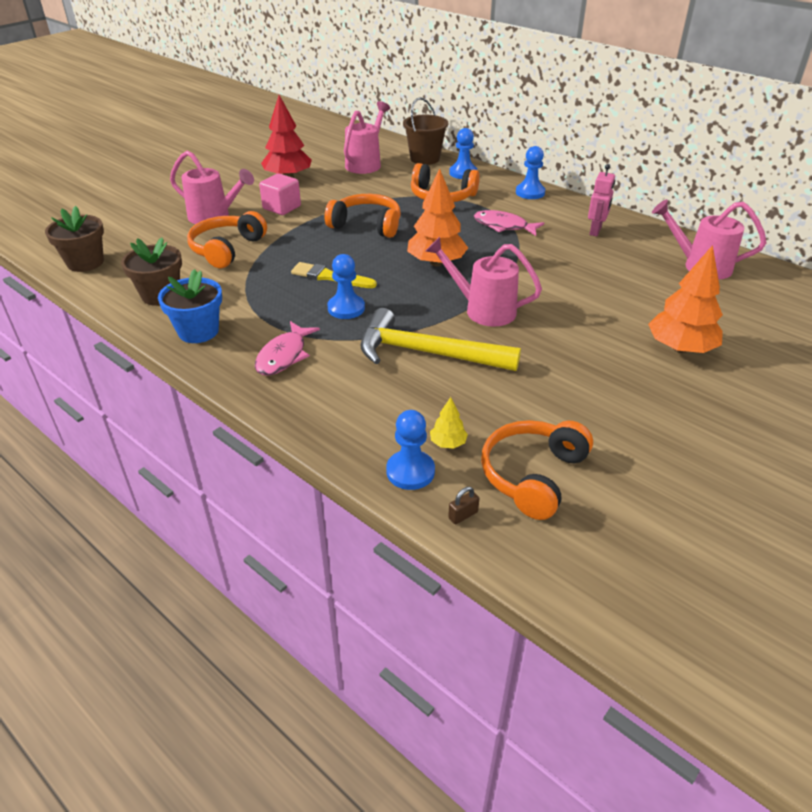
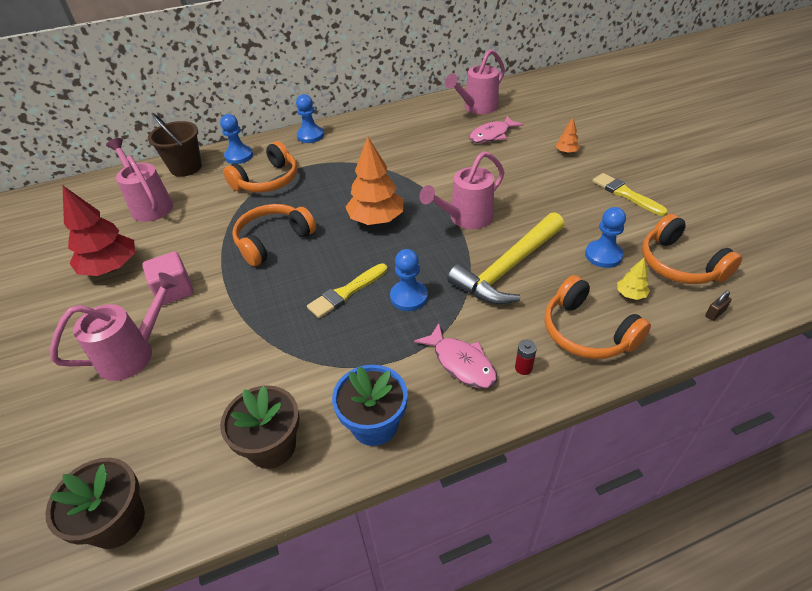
camera: 60 degrees left, 5 degrees up
orange headphones [187,211,267,268] -> orange headphones moved to [545,275,651,359]
blue pawn [386,410,435,490] -> blue pawn moved to [585,207,626,268]
brown padlock [448,487,479,524] -> brown padlock turned 60 degrees clockwise [705,291,732,321]
pink fish [474,210,544,236] -> pink fish moved to [469,116,524,143]
pink robot [588,164,615,236] -> none
orange tree [648,245,723,353] -> orange tree [556,118,580,154], size x0.46
none -> red battery [515,340,537,375]
none -> yellow brush [592,173,668,216]

